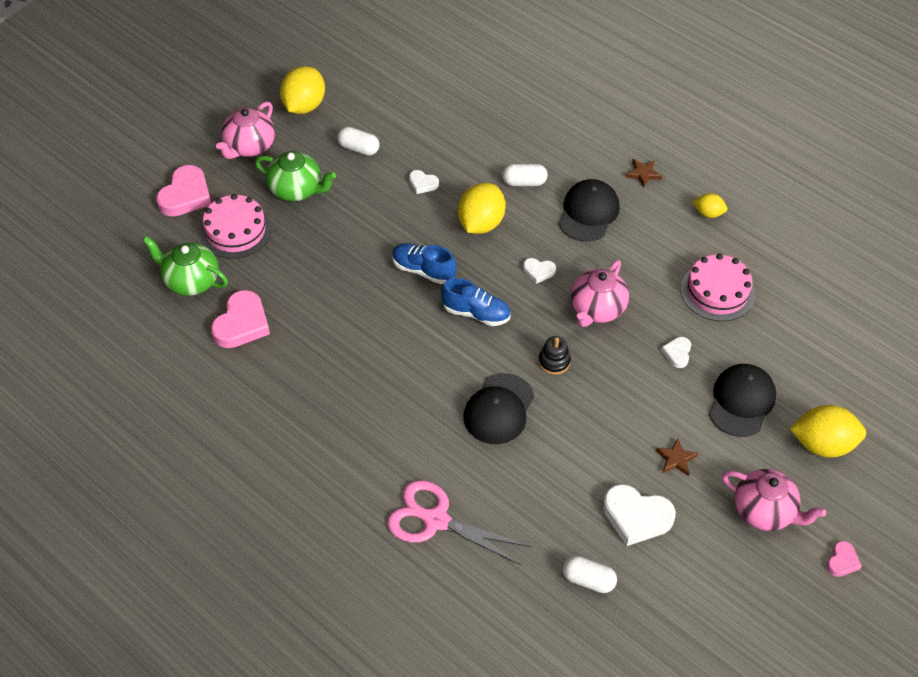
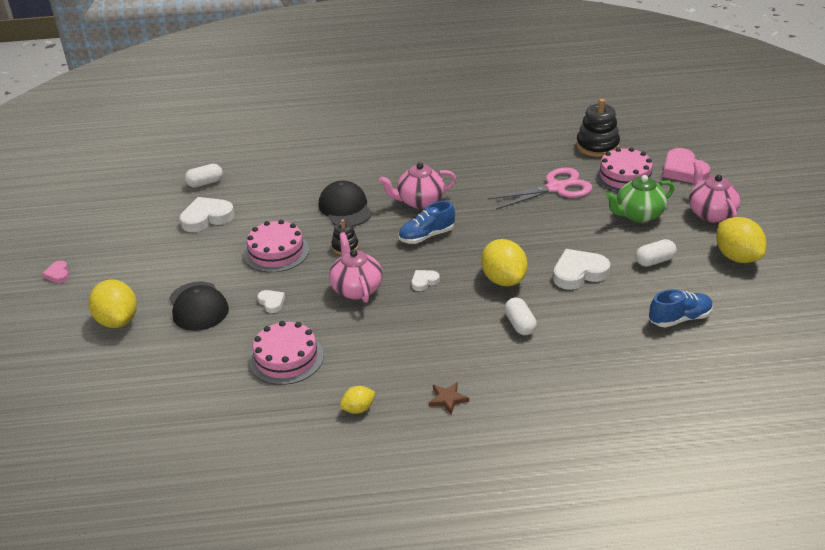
camera: 135 degrees right, 15 degrees down
green teapot [142,236,228,296] -> black stacking toy [576,99,620,157]
pink heart [211,290,270,348] -> none
pink scissors [387,480,531,566] -> pink scissors moved to [488,167,593,210]
blue shoe [392,243,457,284] -> blue shoe moved to [649,289,713,327]
white heart [409,170,439,194] -> white heart [553,249,610,290], size x1.93
white capsule [502,164,548,186] -> white capsule turned 60 degrees counterclockwise [504,297,537,335]
black cap [558,179,620,242] -> none
brown star [656,438,698,476] -> none
pink teapot [722,469,826,531] -> pink teapot moved to [379,162,456,209]
yellow lemon [790,405,866,457] -> yellow lemon turned 75 degrees counterclockwise [89,280,137,328]
none -> pink cake [244,220,309,273]

